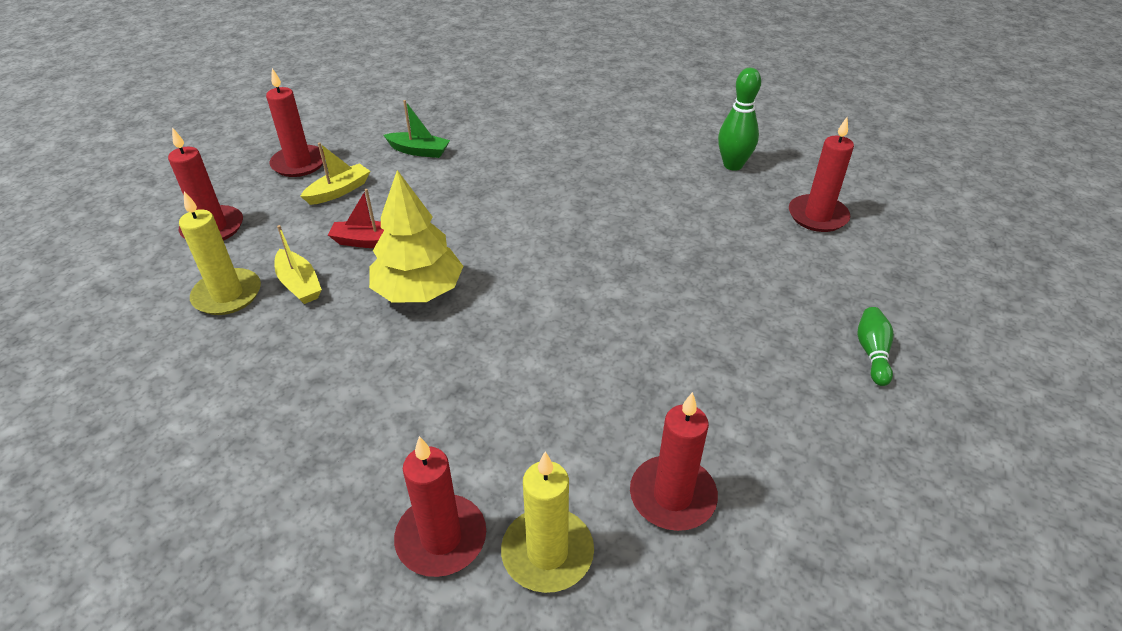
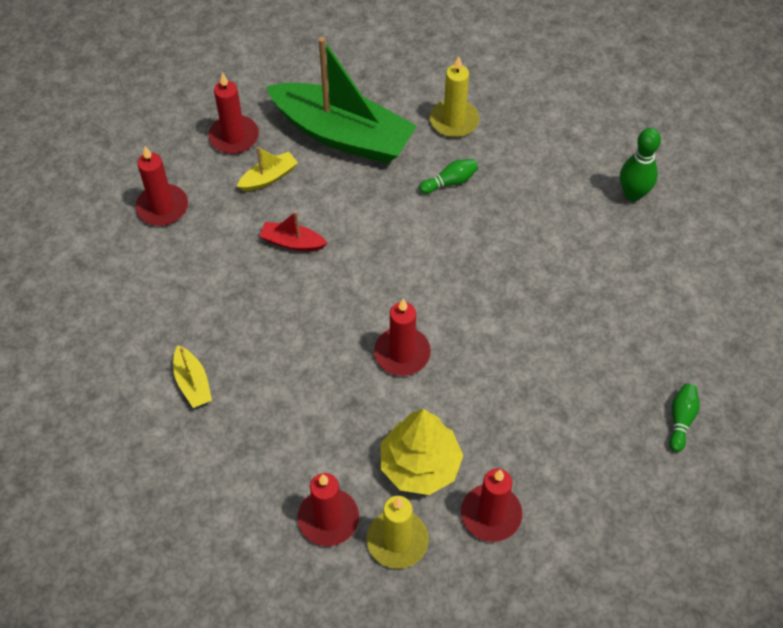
camera: 10 degrees right, 15 degrees up
yellow candle [179,191,261,315] -> yellow candle moved to [430,56,479,138]
yellow boat [274,225,322,304] -> yellow boat moved to [173,345,212,408]
yellow tree [369,170,463,302] -> yellow tree moved to [381,409,463,495]
green boat [384,100,450,158] -> green boat [266,37,417,163], size x2.46
red candle [789,117,854,232] -> red candle moved to [374,299,431,376]
none -> green bowling pin [419,159,478,194]

